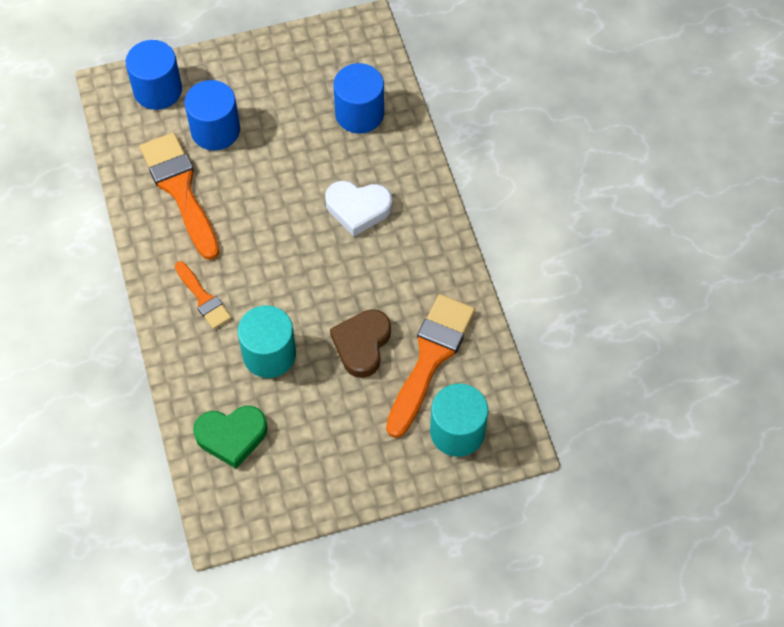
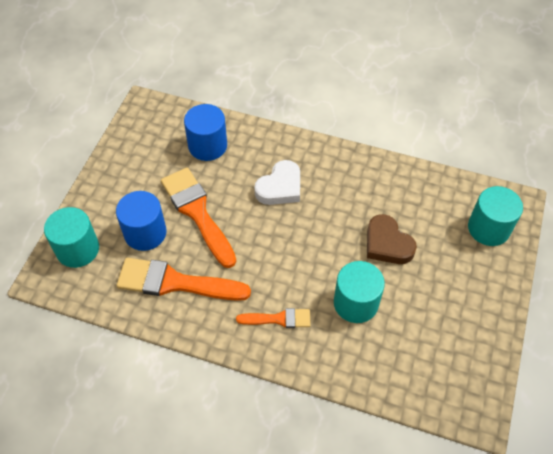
camera: 55 degrees left, 5 degrees down
blue cylinder [126,40,182,110] -> turquoise cylinder [44,207,99,268]
green heart [193,406,268,469] -> none
orange brush [386,294,475,438] -> orange brush moved to [161,168,236,268]

